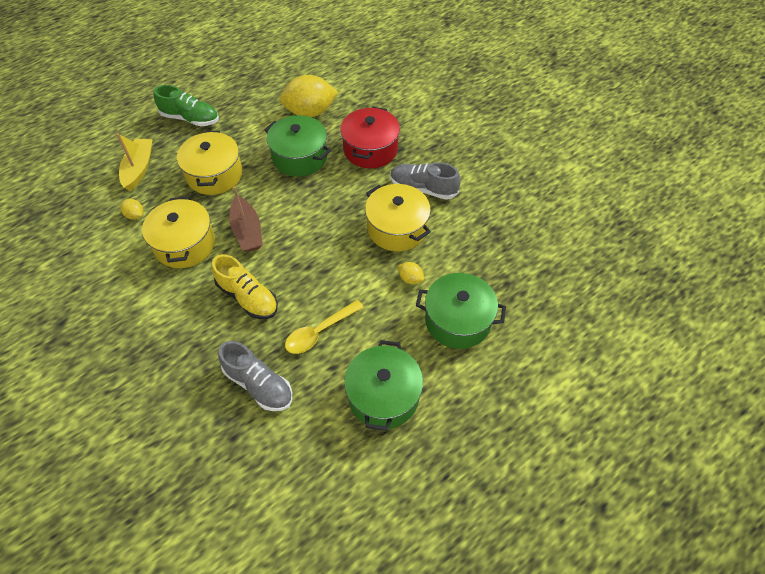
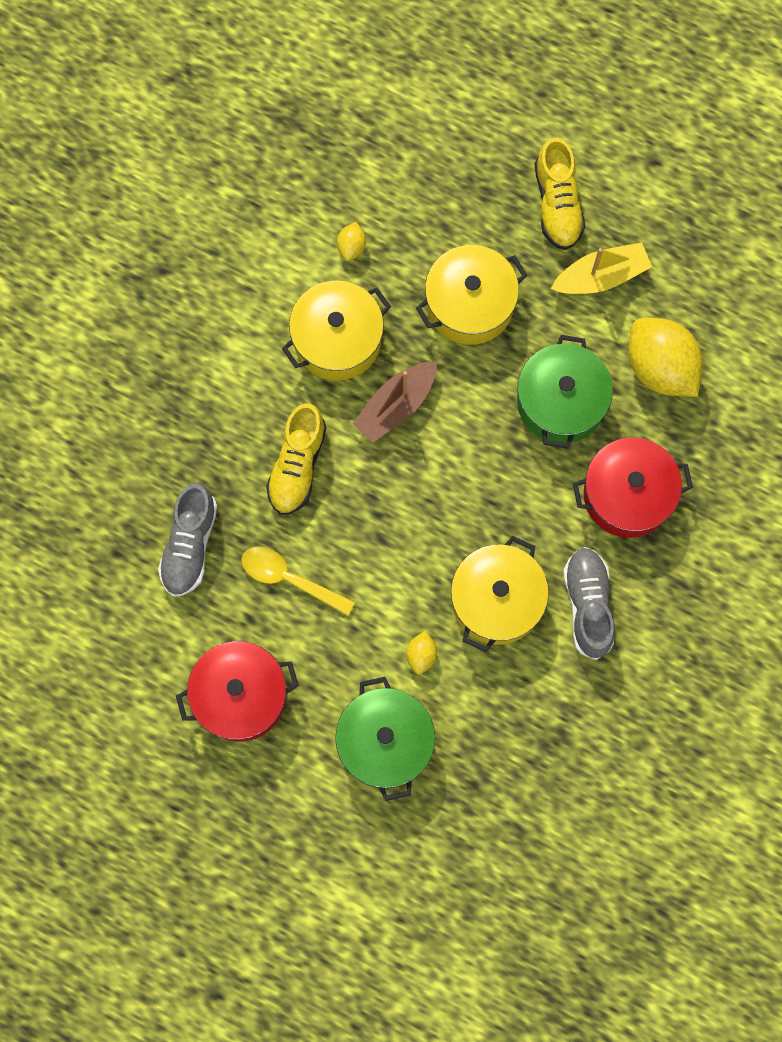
camera: 65 degrees right, 20 degrees up
yellow boat [116,133,153,191] -> yellow boat moved to [551,242,652,294]
green shoe [153,85,219,126] -> yellow shoe [535,138,585,250]
green pot [344,340,423,431] -> red pot [176,641,299,742]

